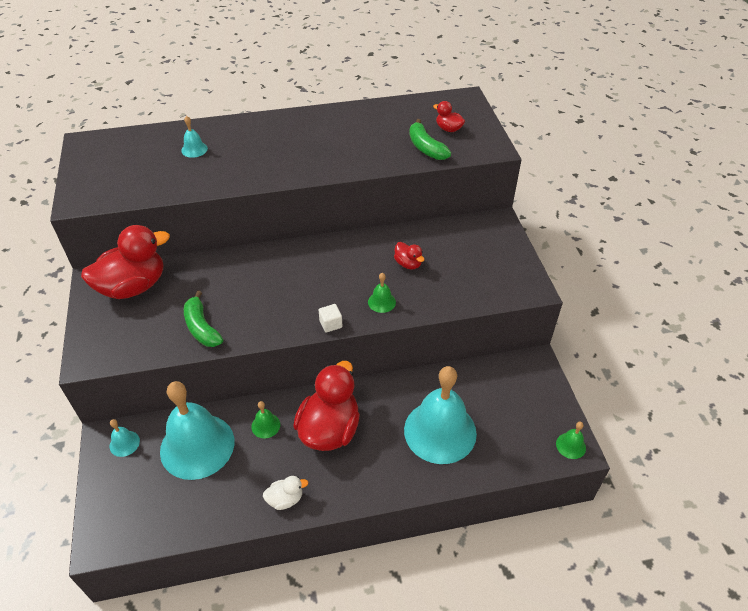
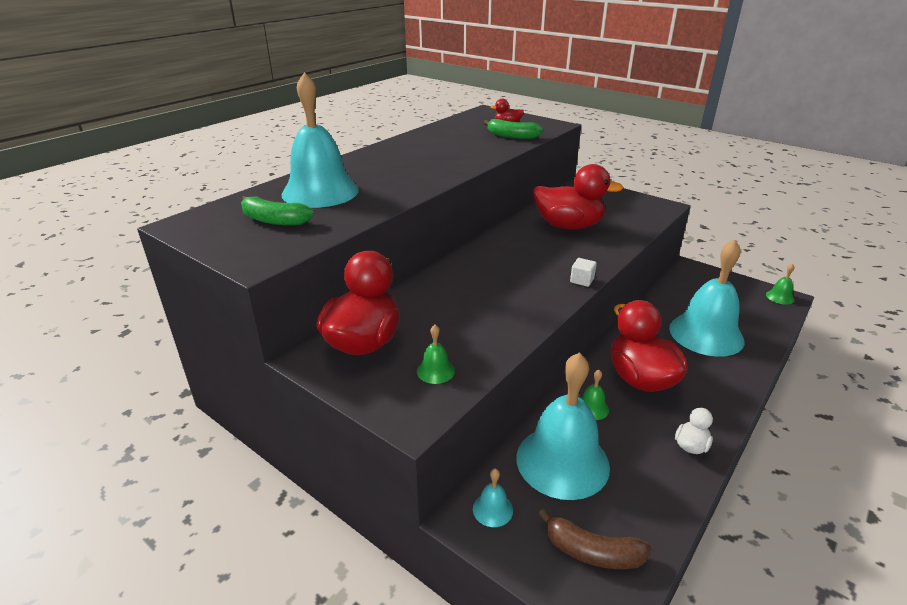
camera: 40 degrees left, 15 degrees down
turquoise bell [181,116,208,158] -> turquoise bell [282,72,359,208], size x2.49
green banana [184,291,223,347] -> green banana moved to [241,196,314,226]
green bell [368,273,396,313] -> green bell moved to [417,324,455,384]
red duck [394,242,424,269] -> red duck [533,164,624,229], size x2.22
none -> brown banana [538,509,651,569]

